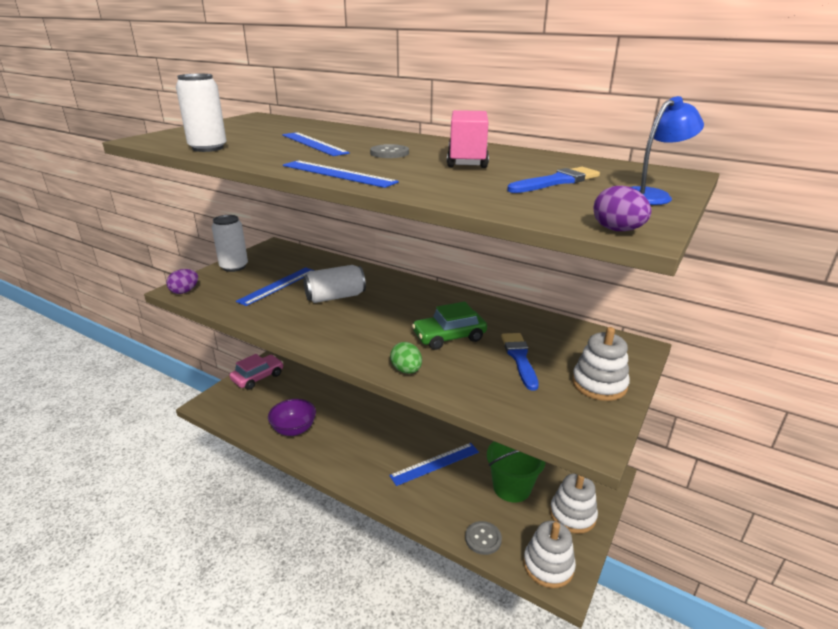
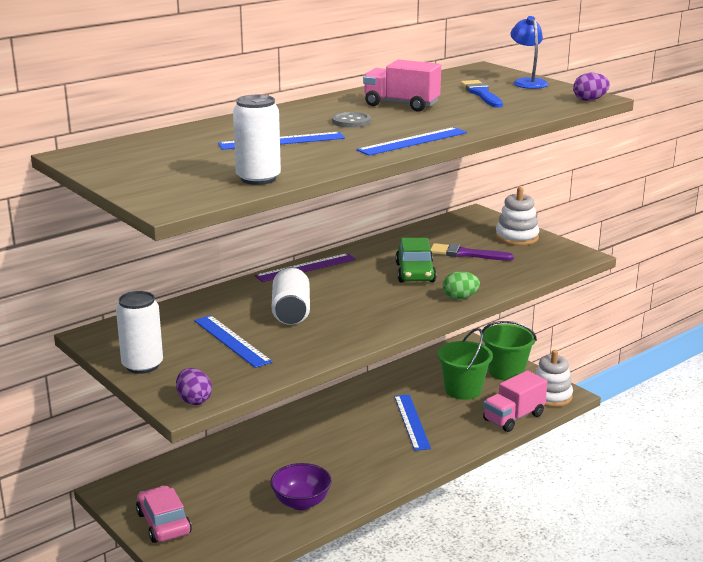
camera: 70 degrees left, 5 degrees down
grey button [465,521,502,555] -> pink truck [483,371,548,432]
blue brush [501,333,539,391] -> purple brush [431,243,514,261]
white stacking toy [550,473,598,534] -> green bucket [482,321,537,381]
none -> purple ruler [255,253,356,282]

